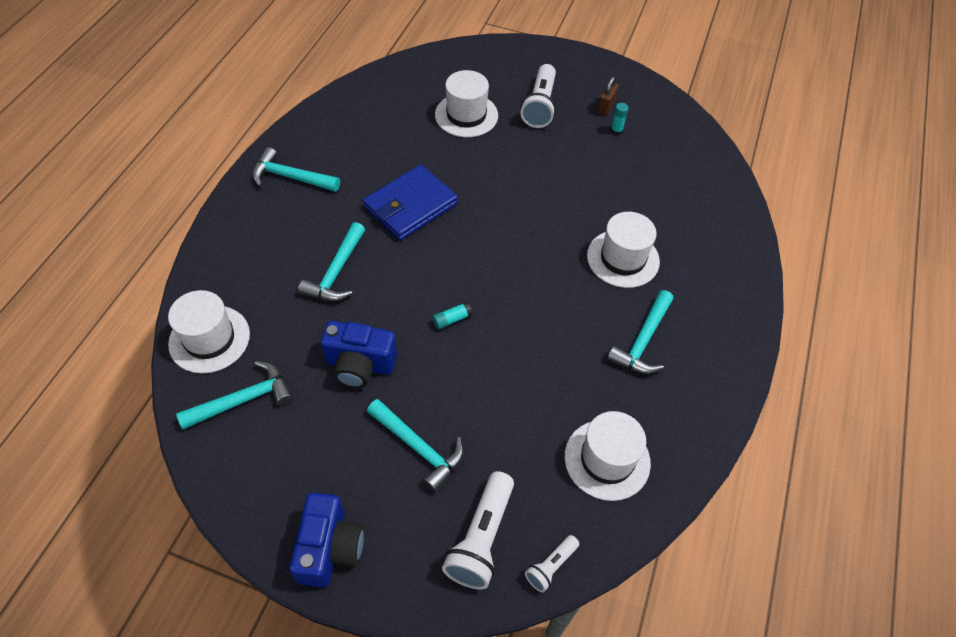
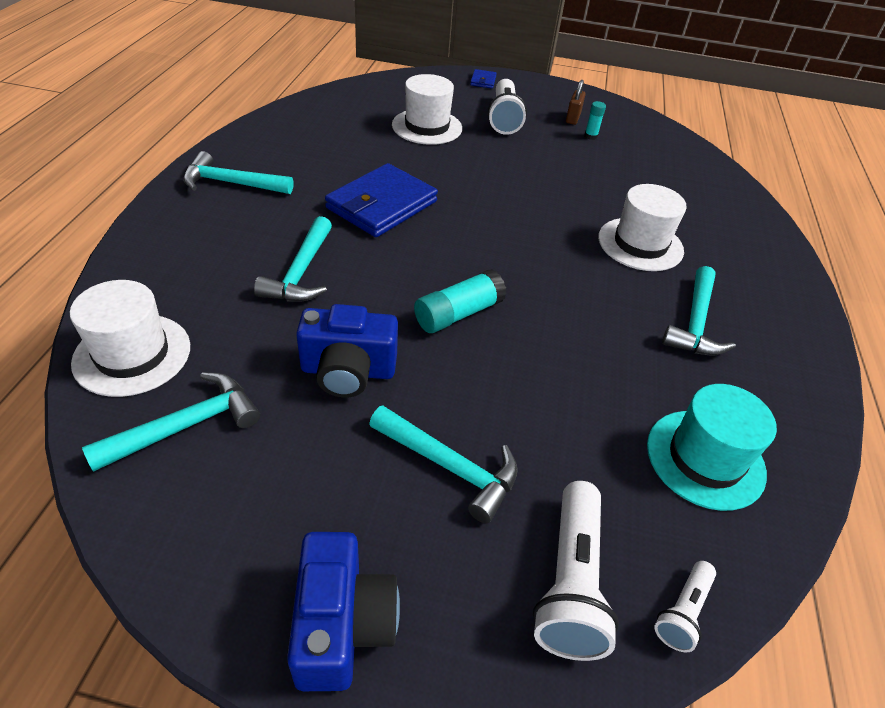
camera: 10 degrees left, 10 degrees down
turquoise glue stick [433,302,473,329] -> turquoise glue stick [414,269,507,333], size x1.84
white hat [565,411,651,501] -> turquoise hat [647,384,777,511]
none -> blue wallet [470,69,497,89]

